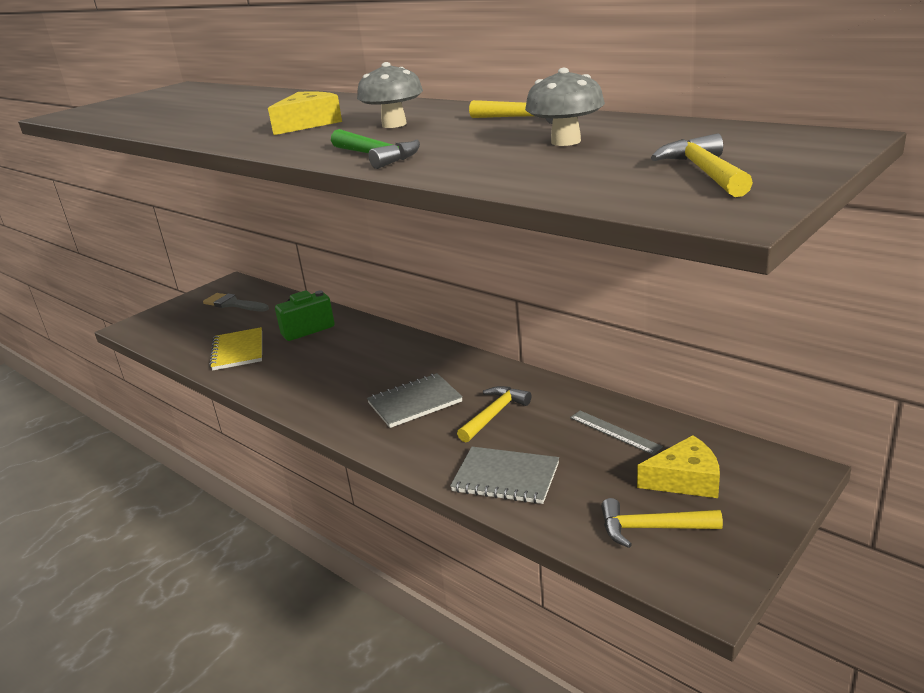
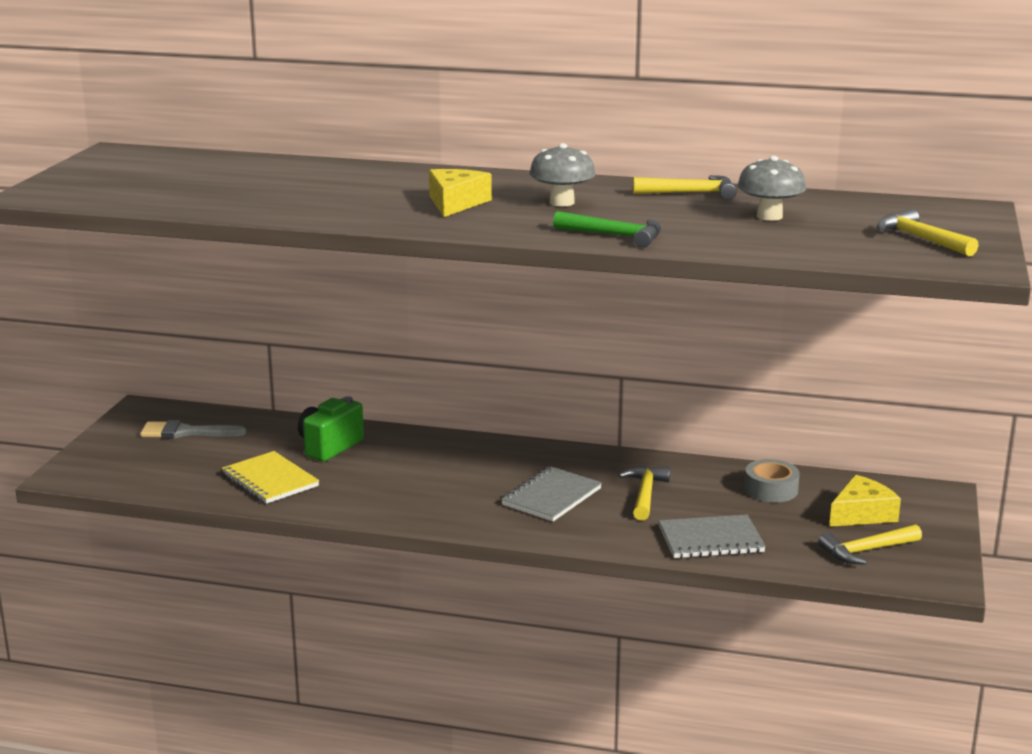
camera: 30 degrees left, 5 degrees down
grey ruler [570,411,663,455] -> grey tape [744,459,800,502]

